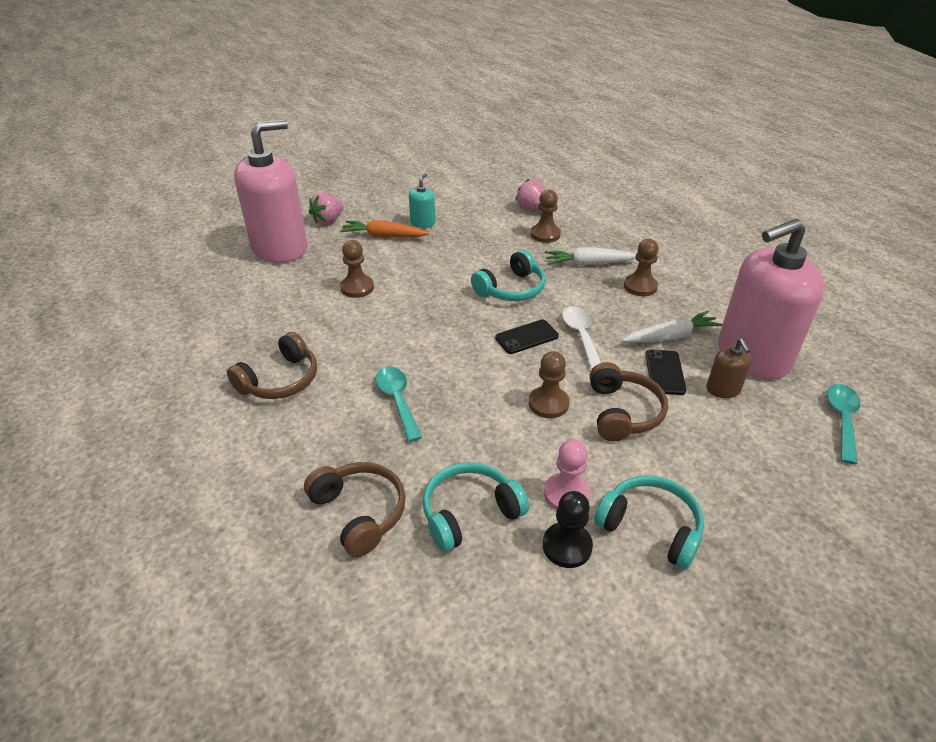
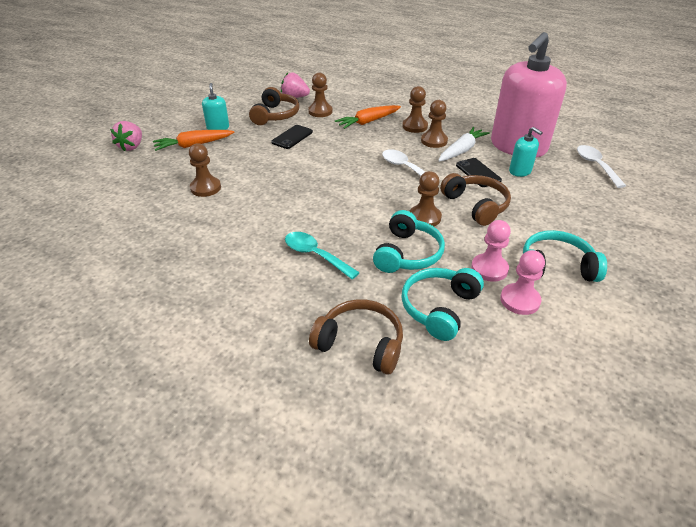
camera: 30 degrees left, 0 degrees up
brown headphones [227,332,317,399] -> brown headphones moved to [249,87,300,125]
pink soap dispenser [234,120,307,263] -> none
turquoise headphones [471,250,546,301] -> turquoise headphones moved to [373,210,445,273]
black phone [495,320,559,354] -> black phone moved to [271,125,313,149]
black pawn [543,491,593,568] -> pink pawn [500,250,545,315]
white carrot [545,247,636,266] -> orange carrot [335,105,401,129]
brown soap dispenser [706,339,752,398] -> turquoise soap dispenser [509,127,543,177]
turquoise spoon [827,384,861,464] -> white spoon [577,145,626,188]
none -> brown pawn [421,100,448,148]

